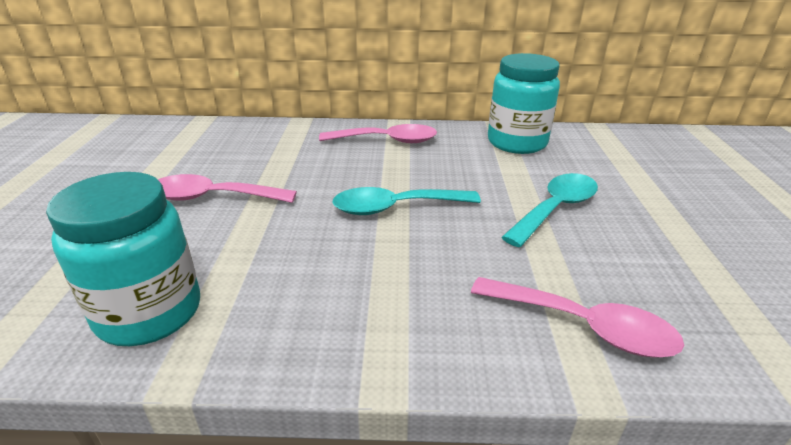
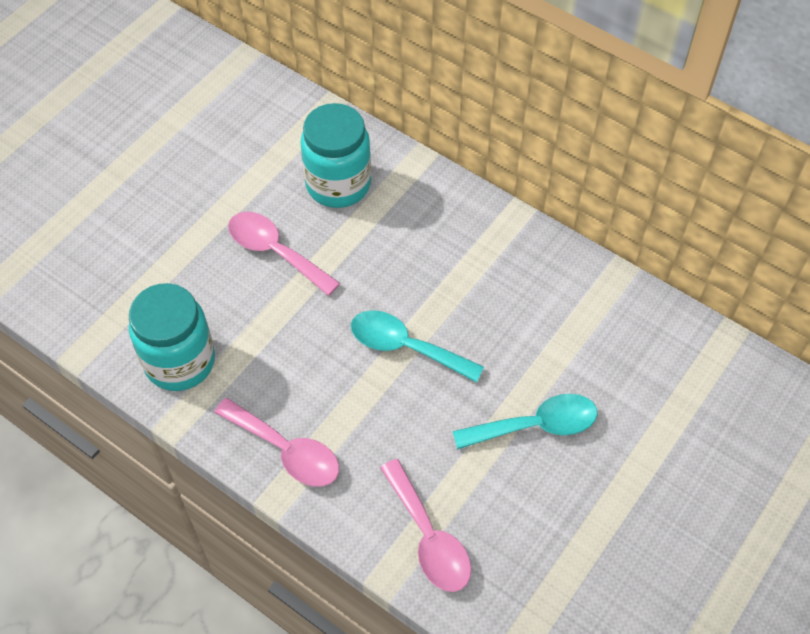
camera: 35 degrees right, 25 degrees up
pink spoon [319,124,437,143] -> pink spoon moved to [214,398,339,486]
turquoise jar [488,53,560,154] -> turquoise jar moved to [300,103,371,208]

